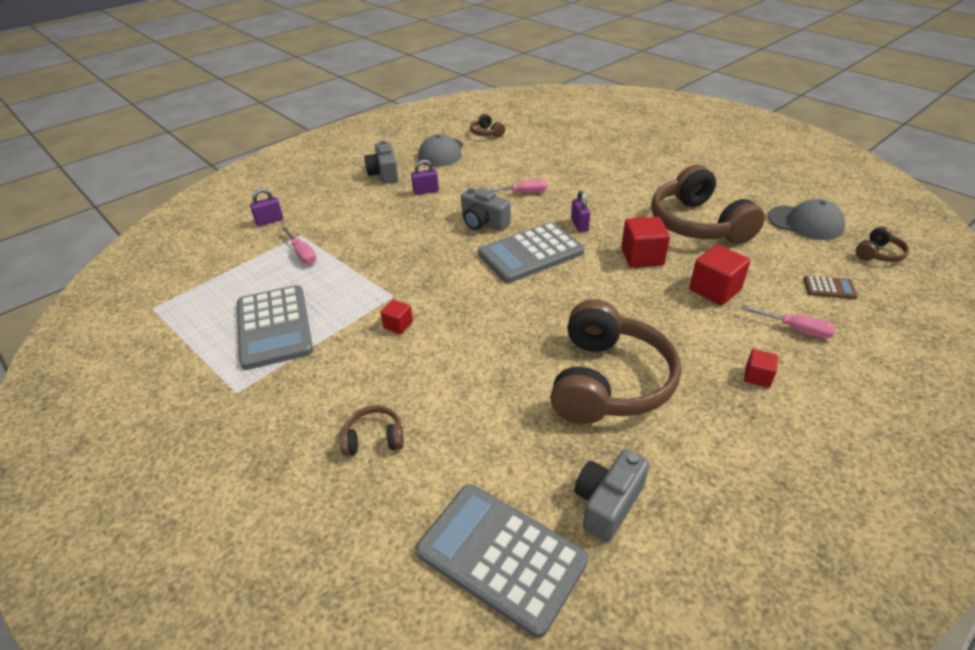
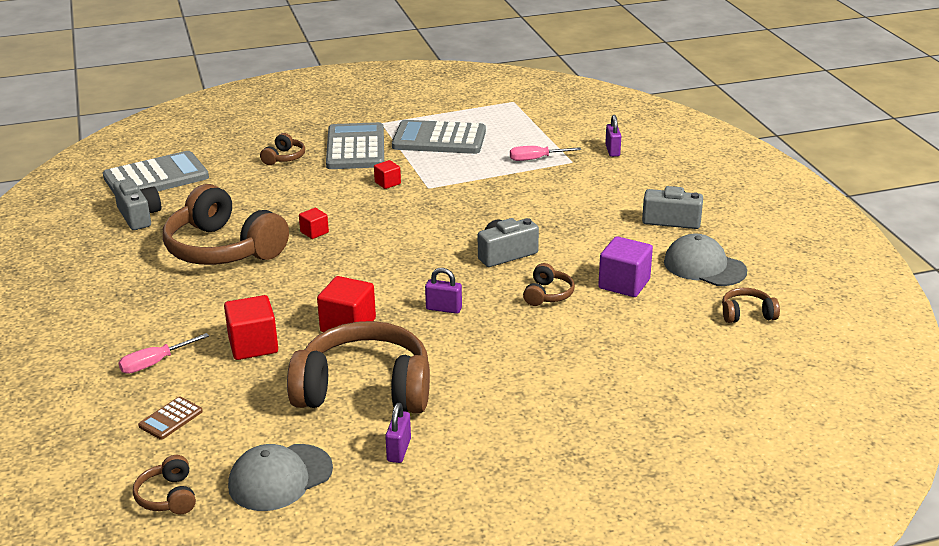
camera: 115 degrees right, 10 degrees down
purple padlock [411,160,439,195] -> purple padlock moved to [385,403,411,463]
grey calculator [478,222,584,283] -> grey calculator moved to [326,122,384,169]
pink screwdriver [488,179,547,193] -> brown headphones [523,263,575,306]
red cube [744,349,778,388] -> red cube moved to [299,208,329,239]
none -> purple cube [598,236,653,297]

